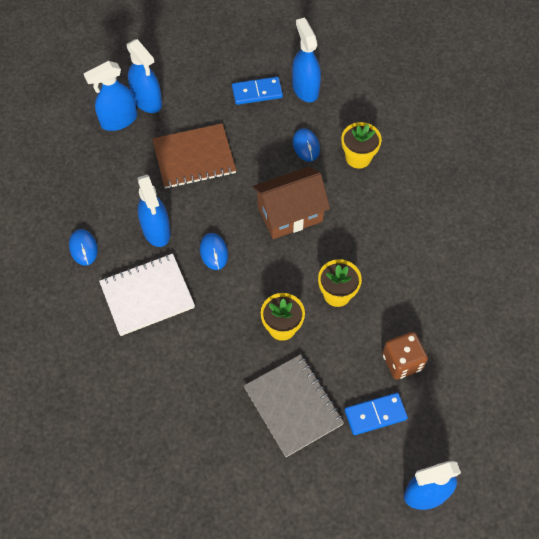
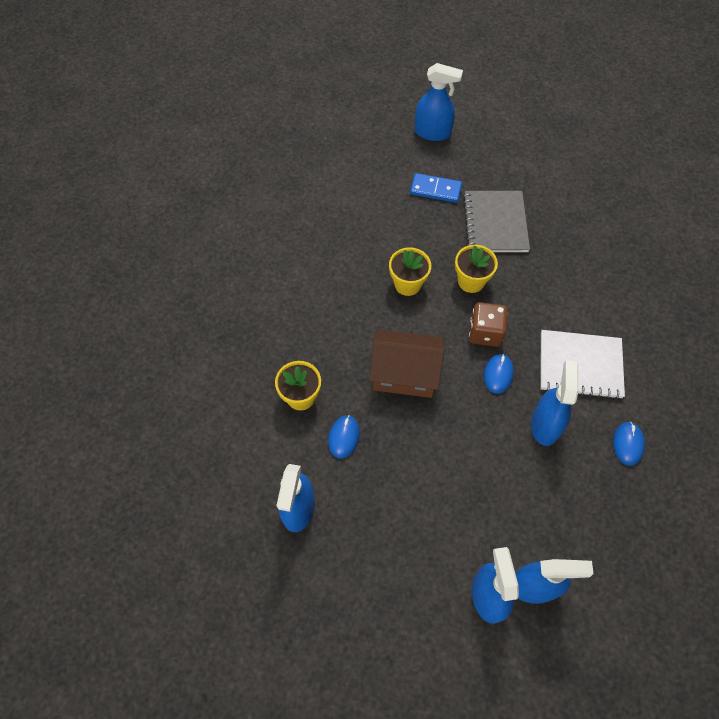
camera: 150 degrees left, 0 degrees up
brown notebook [152,123,236,189] -> none
blue domino [232,77,283,105] -> none
brown dice [382,332,428,380] -> brown dice moved to [469,302,508,347]

